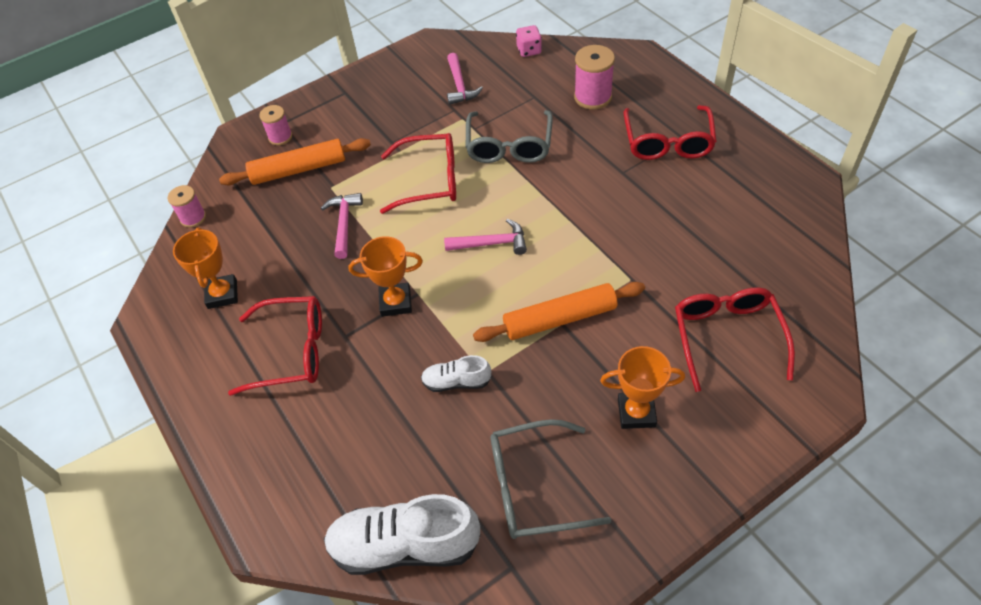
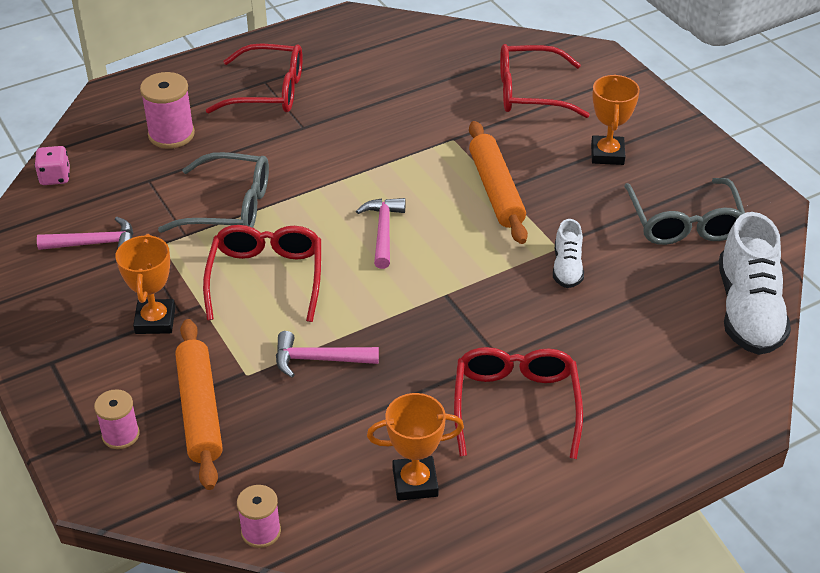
camera: 90 degrees left, 10 degrees down
orange trophy [348,236,423,317] -> orange trophy moved to [115,234,175,334]

